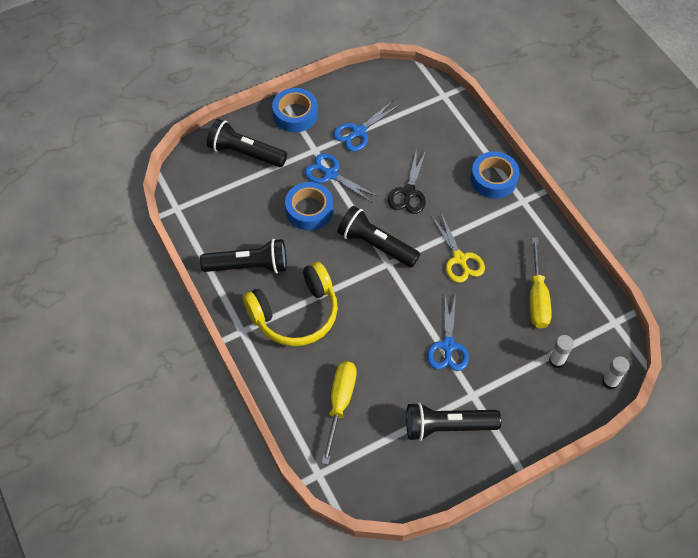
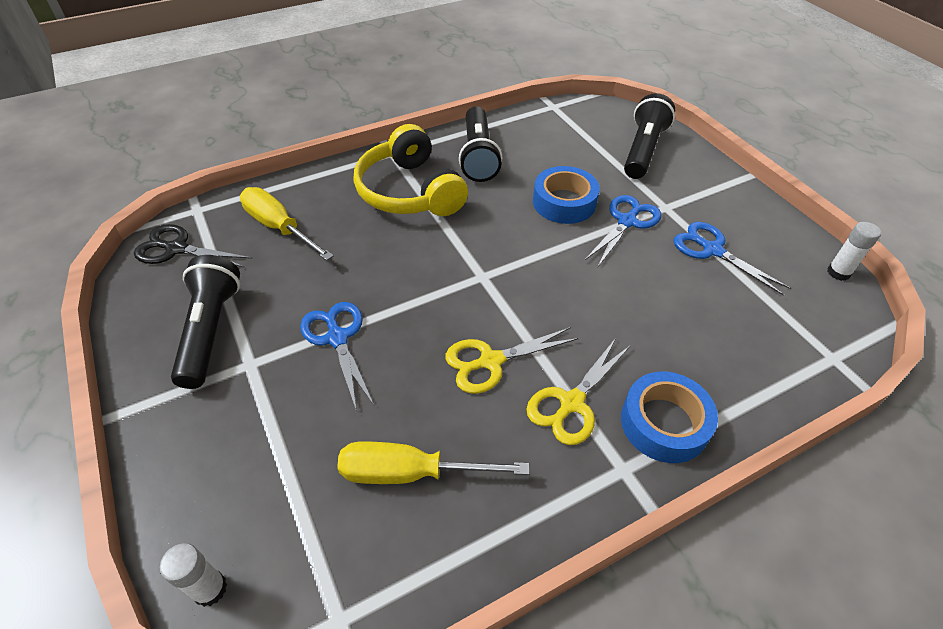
camera: 90 degrees right, 10 degrees down
blue tape [272,88,318,132] -> none
yellow screwdriver [322,361,357,465] -> yellow screwdriver turned 150 degrees counterclockwise [240,187,334,261]
black flashlight [338,206,420,267] -> none
black scissors [388,149,426,214] -> black scissors moved to [134,224,253,268]
blue scissors [427,294,469,371] -> blue scissors turned 60 degrees clockwise [300,302,374,409]
white glue stick [549,335,574,368] -> white glue stick moved to [827,222,881,281]
none -> yellow scissors [526,338,631,445]

